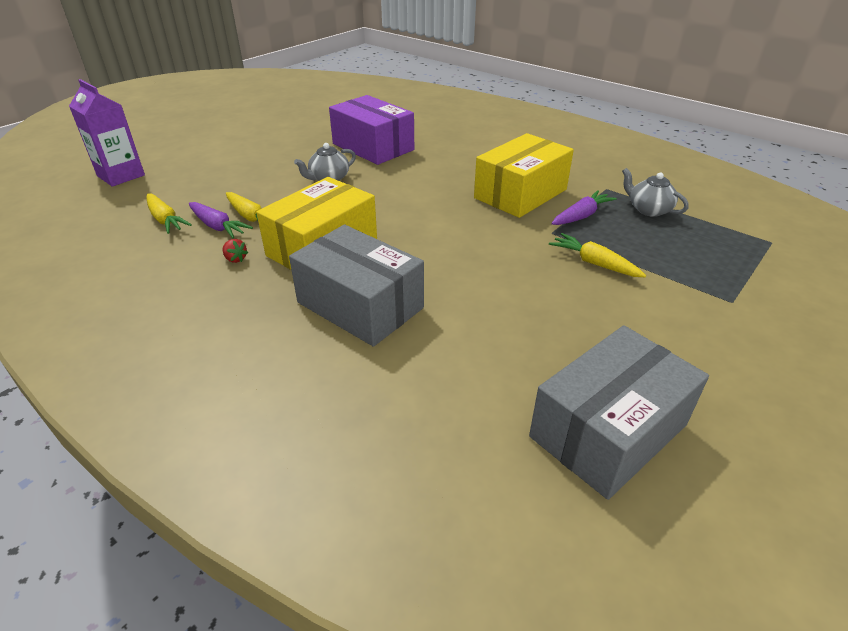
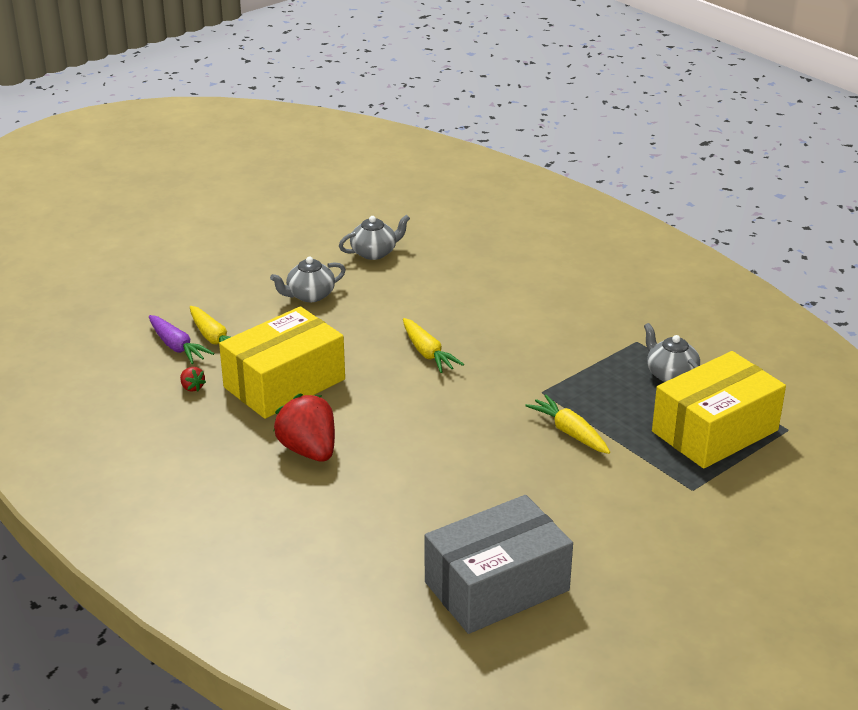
camera: 10 degrees right, 5 degrees down
purple carton [69,79,145,187] -> none
yellow carrot [146,194,192,234] -> yellow carrot moved to [403,318,464,373]
grey box [289,225,424,347] -> red strawberry [273,394,335,461]
purple box [329,95,414,165] -> grey teapot [339,215,410,260]
yellow box [474,133,574,218] -> yellow box moved to [652,351,786,469]
purple carrot [551,190,617,225] -> none

